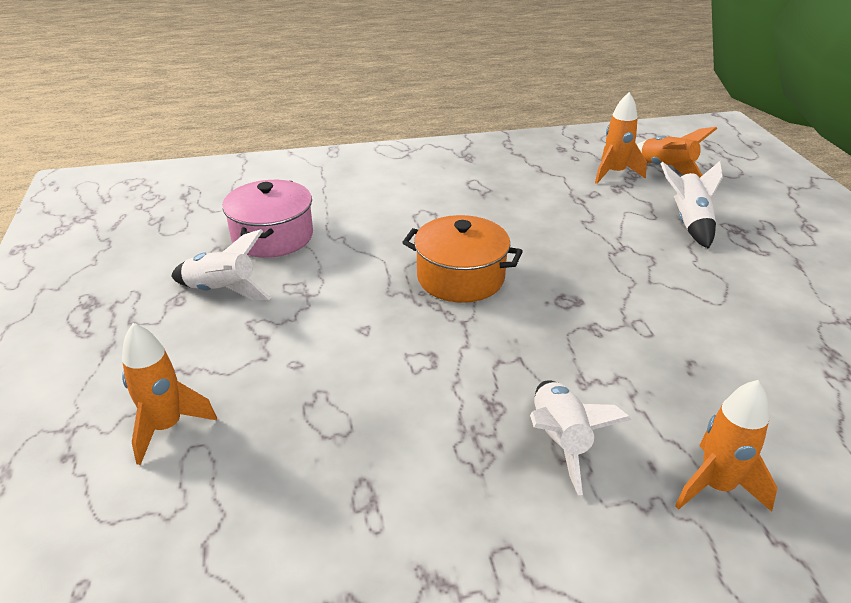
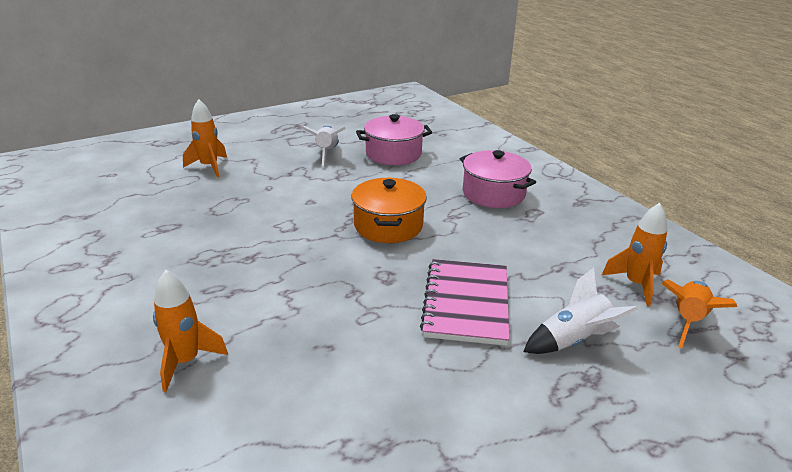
camera: 70 degrees right, 5 degrees down
white rocket [530,381,631,495] -> none
none -> pink notebook [420,259,510,346]
none -> pink pot [460,150,536,208]

